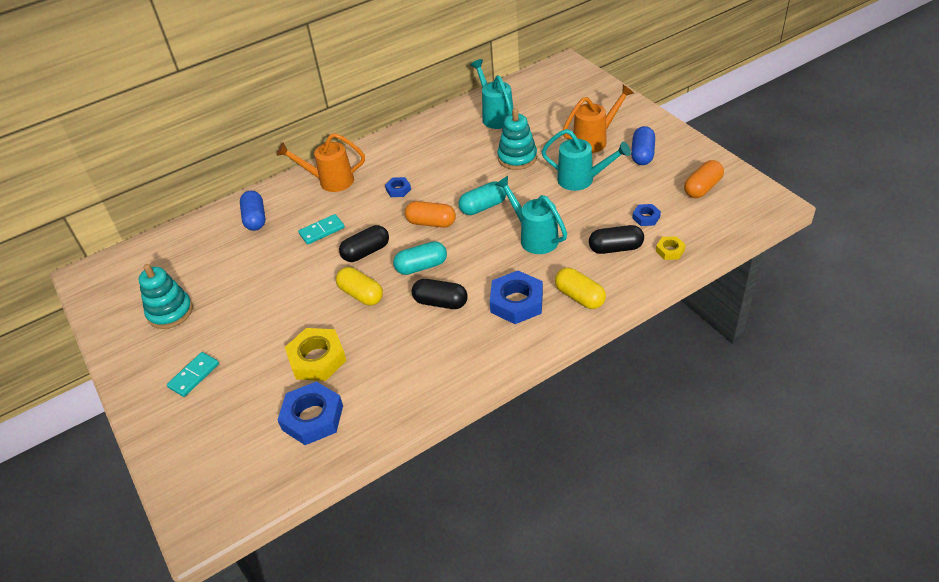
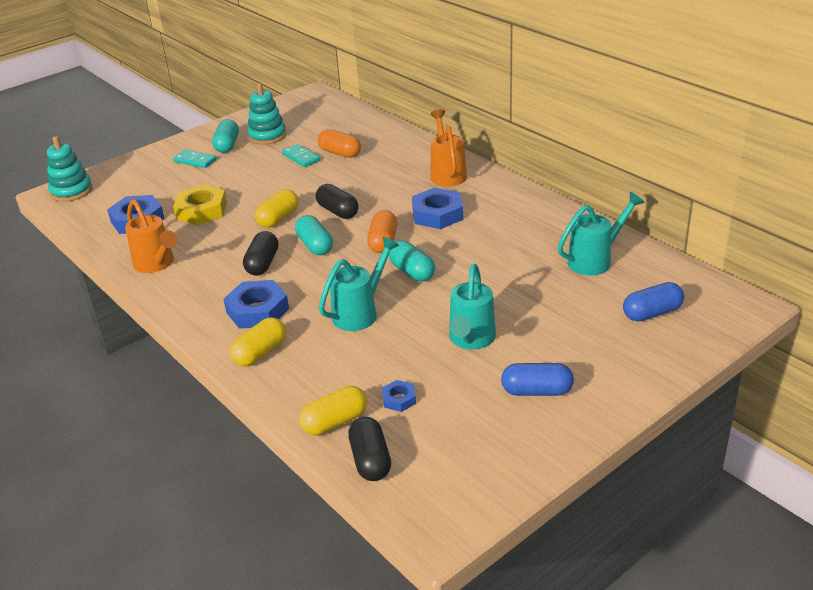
camera: 80 degrees right, 10 degrees down
blue capsule [240,191,265,231] -> blue capsule moved to [623,282,684,321]
turquoise domino [298,214,345,245] -> turquoise domino moved to [282,144,320,167]
blue nut [385,177,411,197] -> blue nut [412,187,463,229], size x1.95
turquoise stacking toy [497,108,537,170] -> turquoise stacking toy moved to [47,136,93,202]
orange watering can [563,85,634,153] -> orange watering can moved to [125,199,178,273]
black capsule [589,225,644,254] -> black capsule moved to [348,417,391,481]
yellow nut [656,236,686,260] -> yellow capsule [299,386,367,435]
orange capsule [684,160,724,198] -> orange capsule moved to [318,129,361,158]
none -> turquoise capsule [212,119,239,153]

